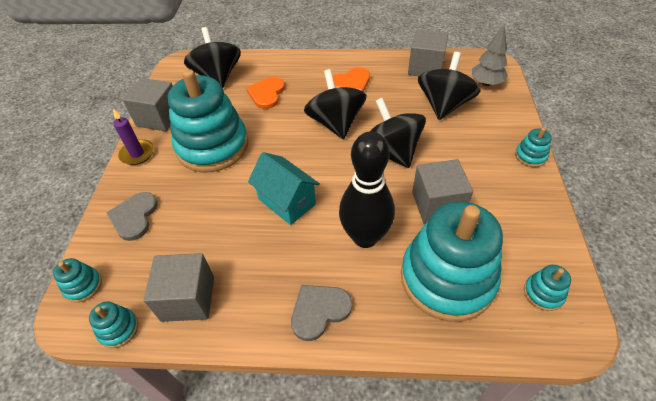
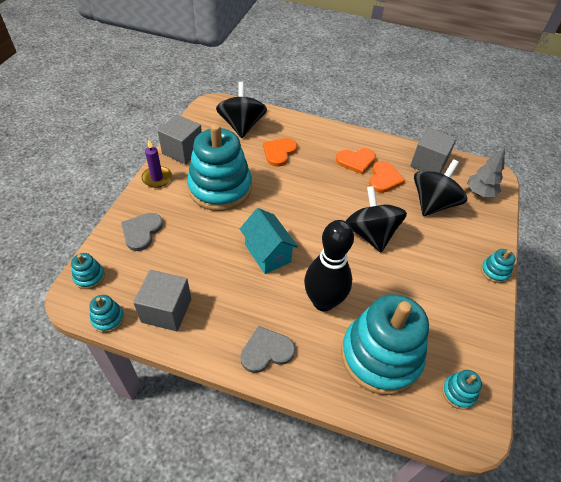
camera: 10 degrees right, 0 degrees up
black spinning top [304,69,367,139] -> none
grey cube [412,159,473,224] -> none
none -> orange heart [369,161,405,193]

